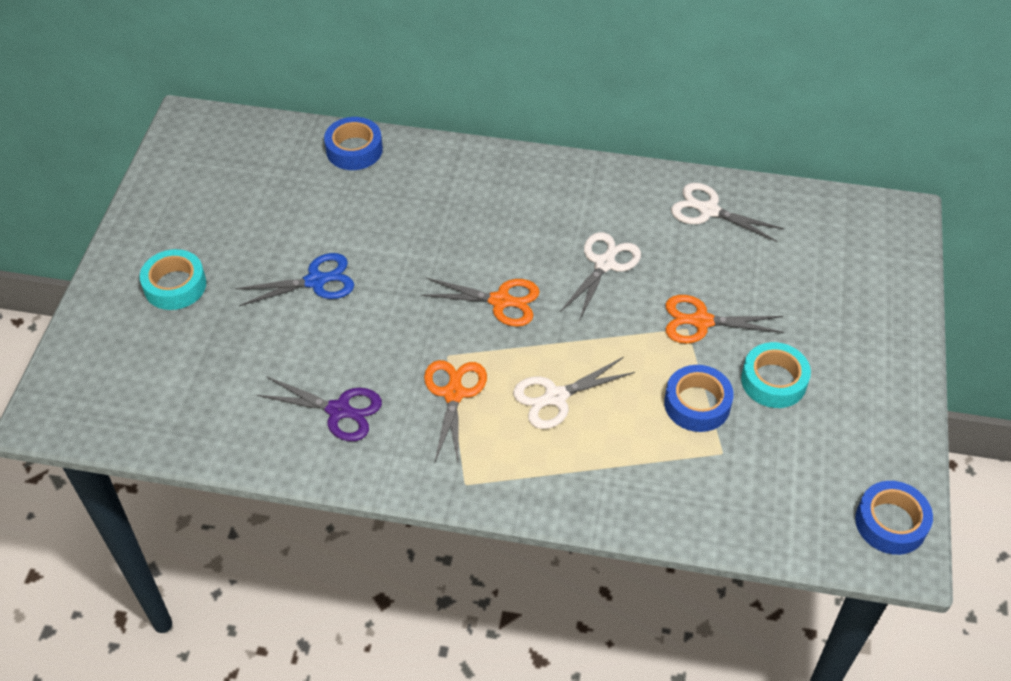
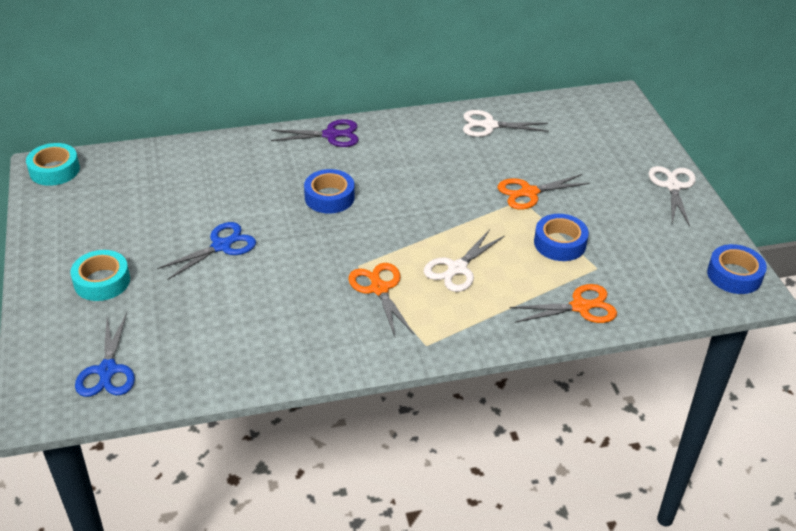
camera: 25 degrees left, 10 degrees down
purple scissors [257,376,382,441] -> purple scissors moved to [271,119,359,147]
blue tape [324,117,383,170] -> blue tape moved to [304,169,355,214]
orange scissors [421,278,540,327] -> orange scissors moved to [509,284,617,323]
white scissors [560,232,641,321] -> white scissors moved to [649,166,696,227]
turquoise tape [741,342,811,408] -> turquoise tape moved to [26,143,80,186]
none -> blue scissors [75,313,135,397]

